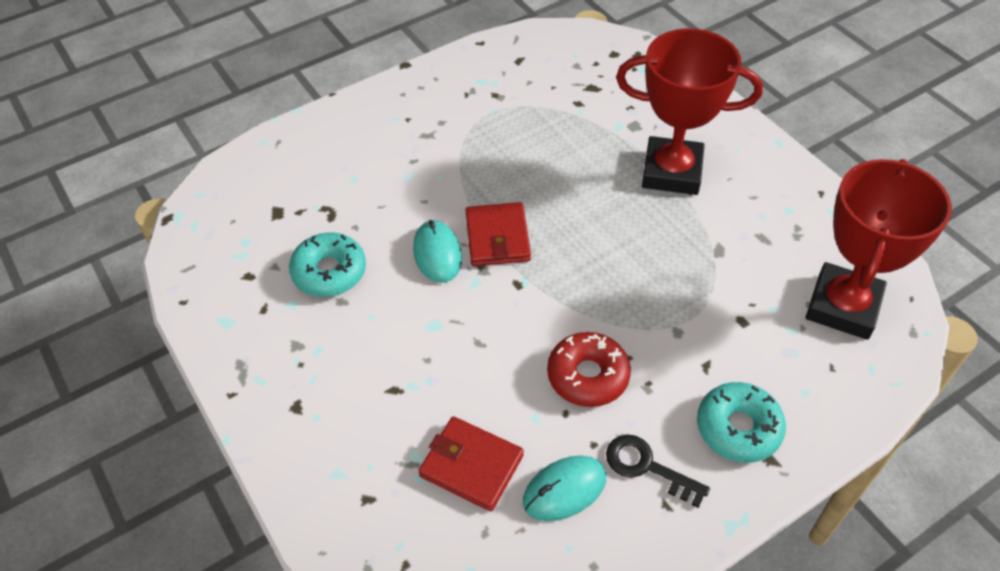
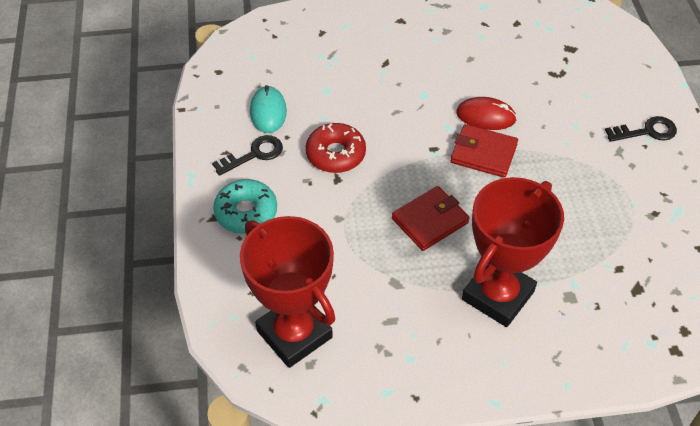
camera: 115 degrees right, 0 degrees up
turquoise donut [289,232,366,297] -> none
turquoise mouse [413,220,462,283] -> red mouse [456,97,517,130]
red wallet [418,416,524,511] -> red wallet moved to [392,186,470,251]
none -> black key [605,116,677,142]

